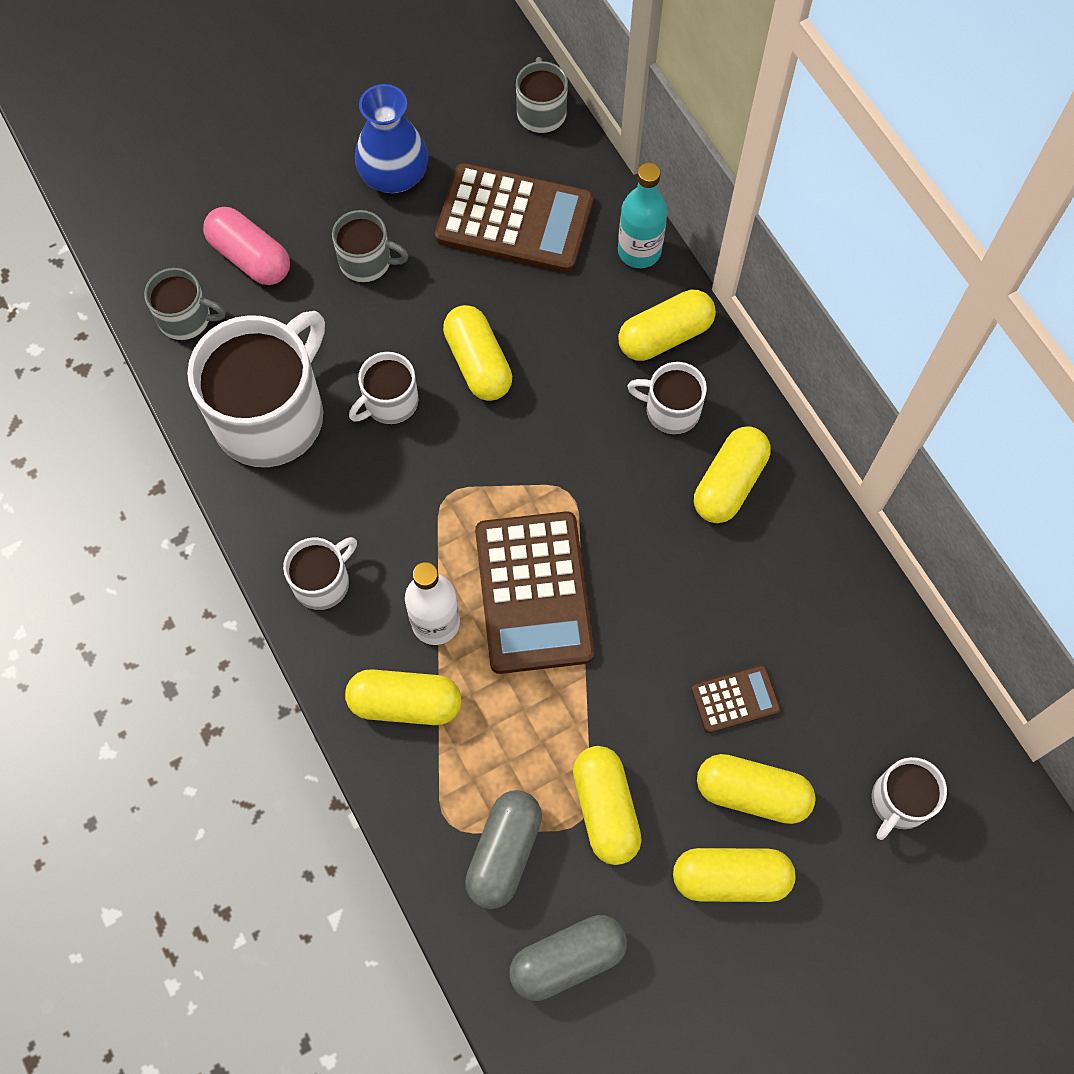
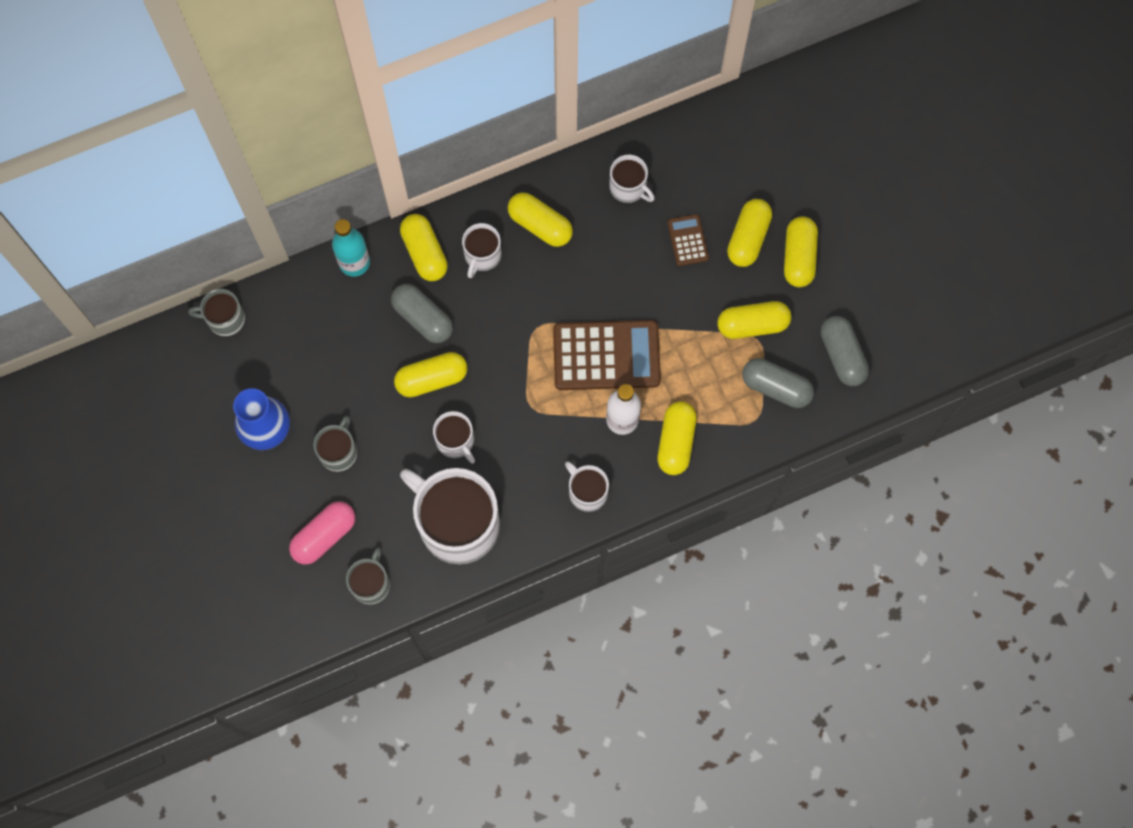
camera: 85 degrees left, 5 degrees up
brown calculator [435,163,594,273] -> none
white mug [872,757,947,840] -> white mug moved to [609,155,655,203]
none -> grey capsule [391,284,453,343]

